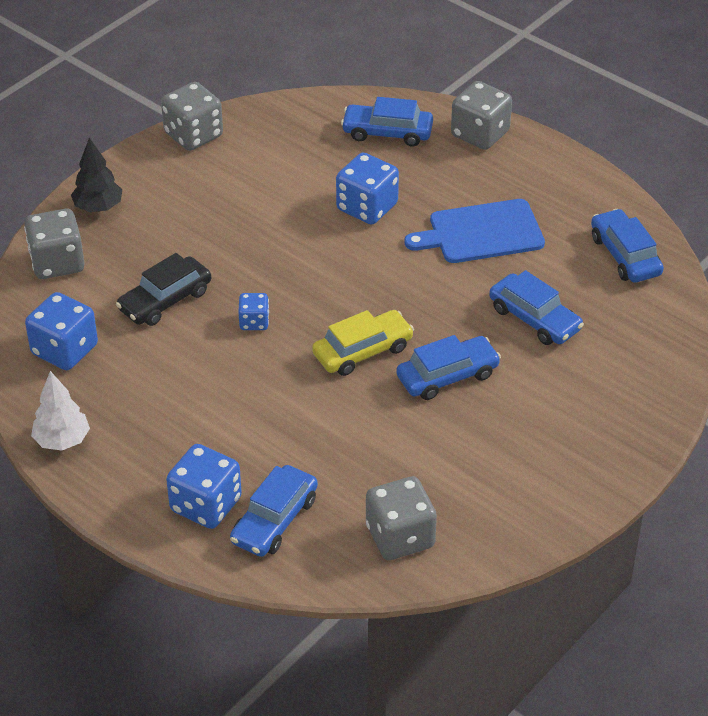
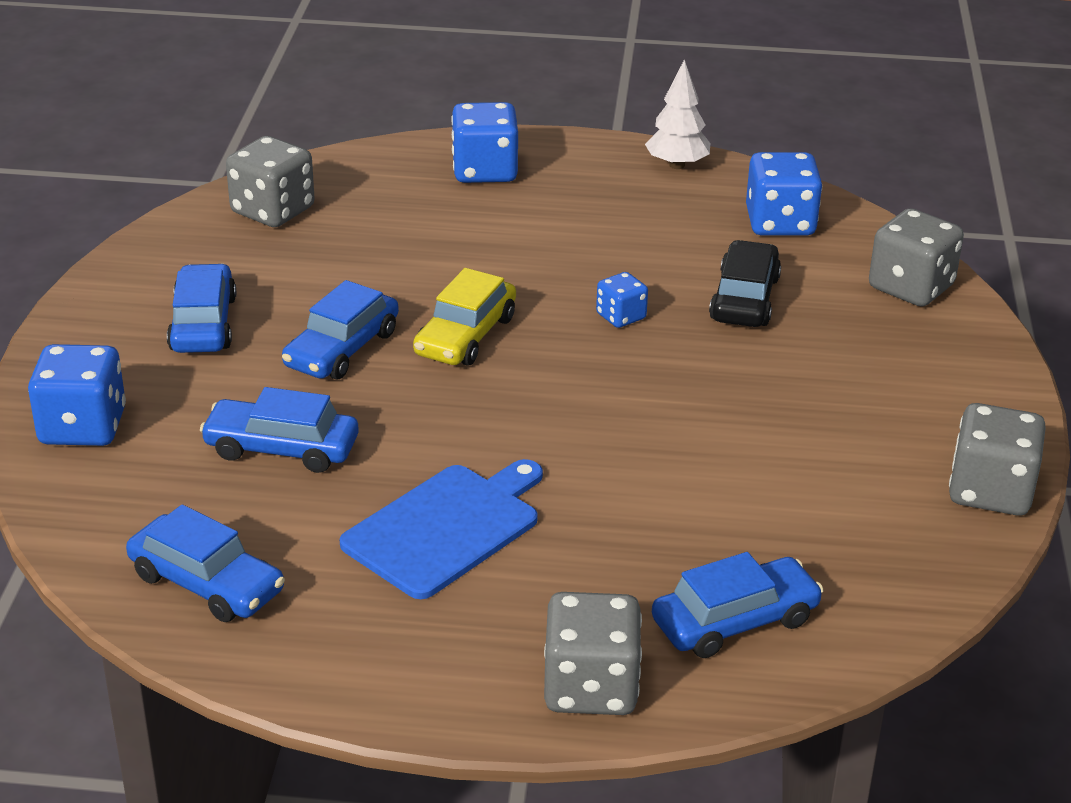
camera: 145 degrees right, 10 degrees down
black tree [71,138,122,212] -> none
blue car [230,465,318,557] -> blue car moved to [167,264,236,353]
blue dice [336,152,399,224] -> blue dice moved to [28,344,126,446]

